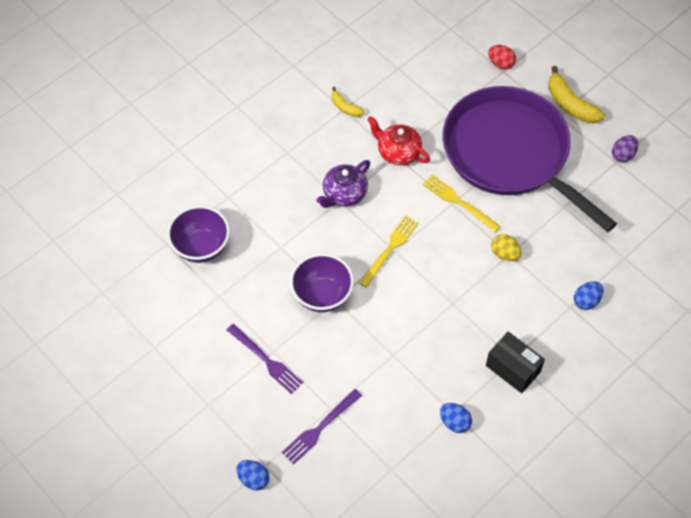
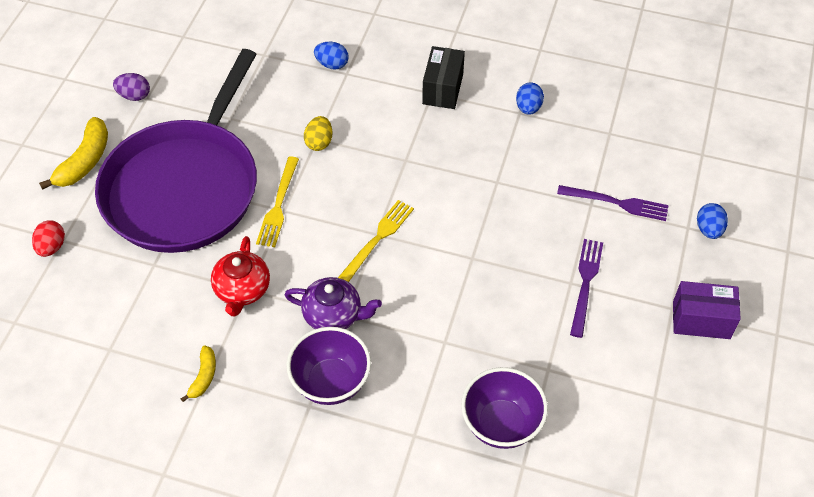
camera: 120 degrees left, 5 degrees down
purple bowl [290,253,354,312] -> purple bowl moved to [286,327,371,405]
yellow fork [359,215,419,288] -> yellow fork turned 120 degrees clockwise [338,200,414,282]
none -> purple box [673,281,741,339]

